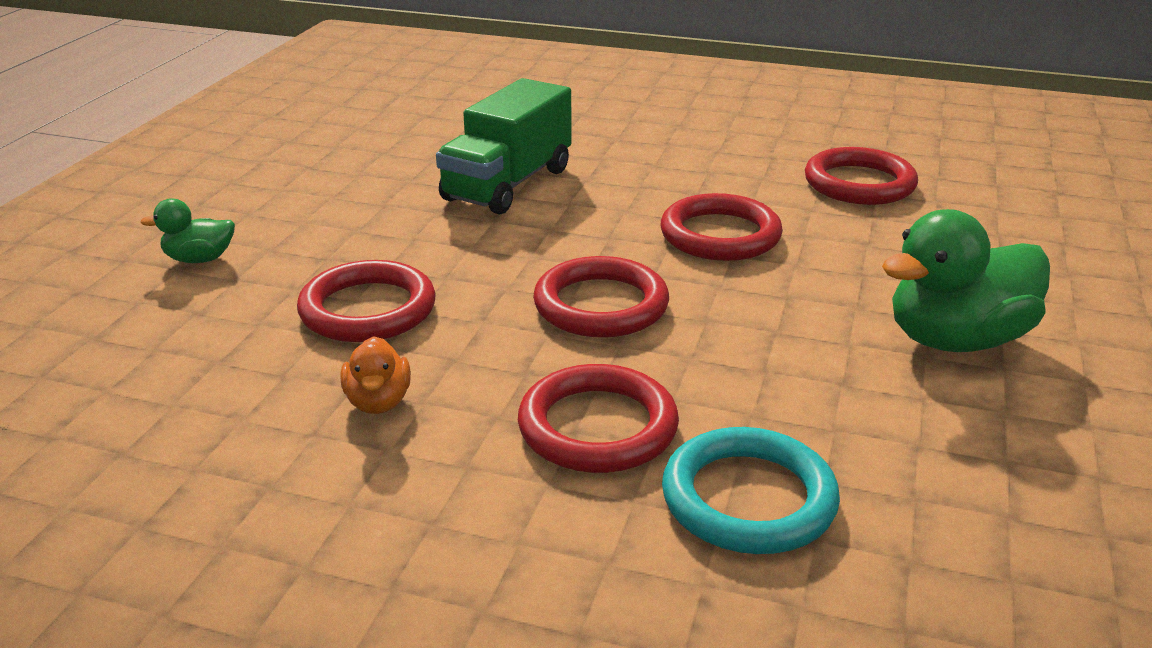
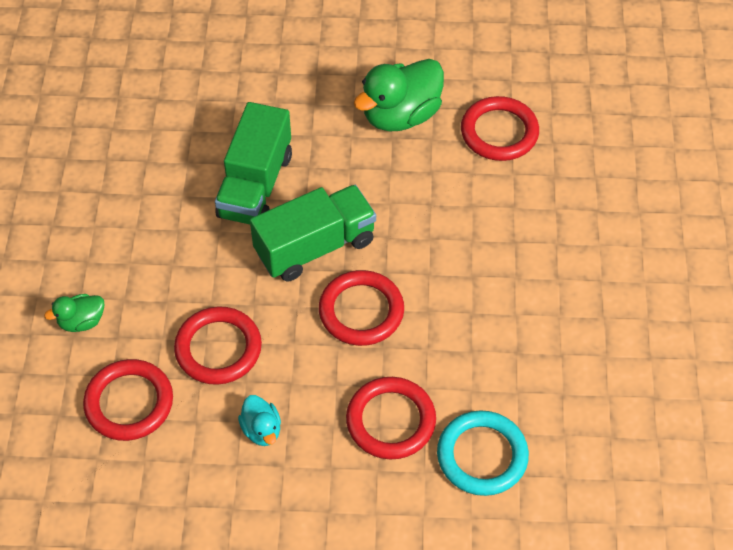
camera: 15 degrees left, 25 degrees up
orange duck [341,336,411,414] -> turquoise duck [238,395,281,446]
red ring [661,193,783,261] -> red ring moved to [83,359,173,441]
green duck [882,209,1050,352] -> green duck moved to [354,59,444,131]
none -> green truck [250,185,376,282]

